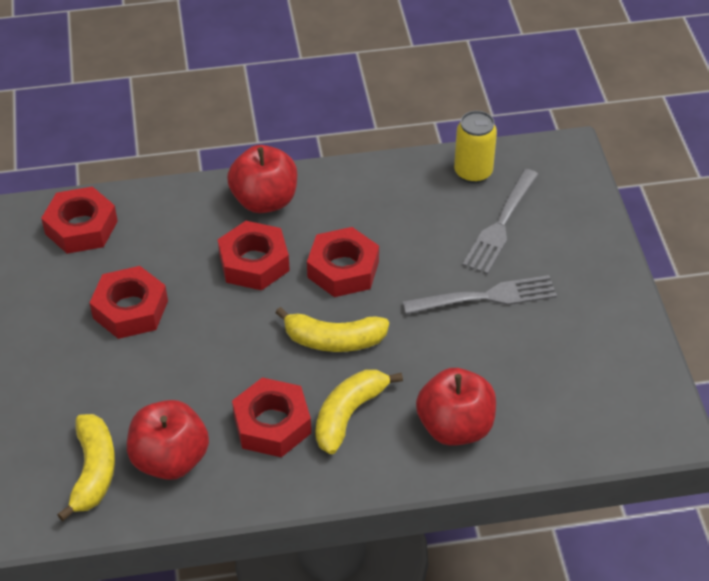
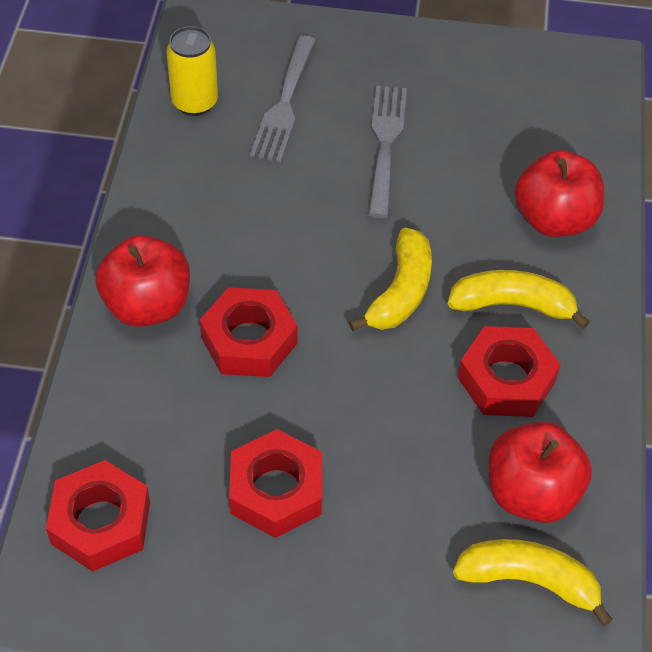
camera: 75 degrees left, 5 degrees up
red nut [307,227,379,297] -> none
yellow banana [315,370,403,454] -> yellow banana turned 135 degrees clockwise [448,270,590,329]
grey fork [463,169,539,274] -> grey fork turned 60 degrees clockwise [250,35,316,162]

